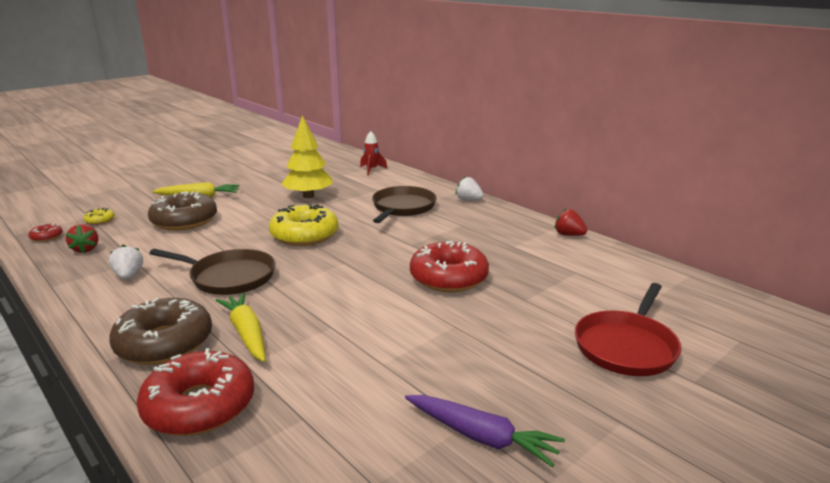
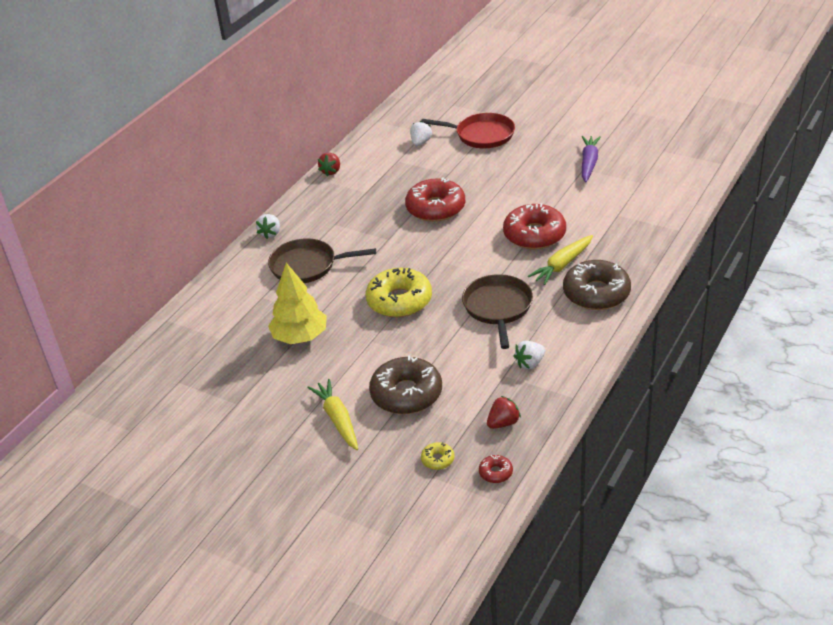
camera: 105 degrees left, 15 degrees up
red donut [136,348,254,436] -> red donut moved to [503,203,566,249]
red rocket [360,131,387,175] -> none
none -> white strawberry [410,121,432,146]

